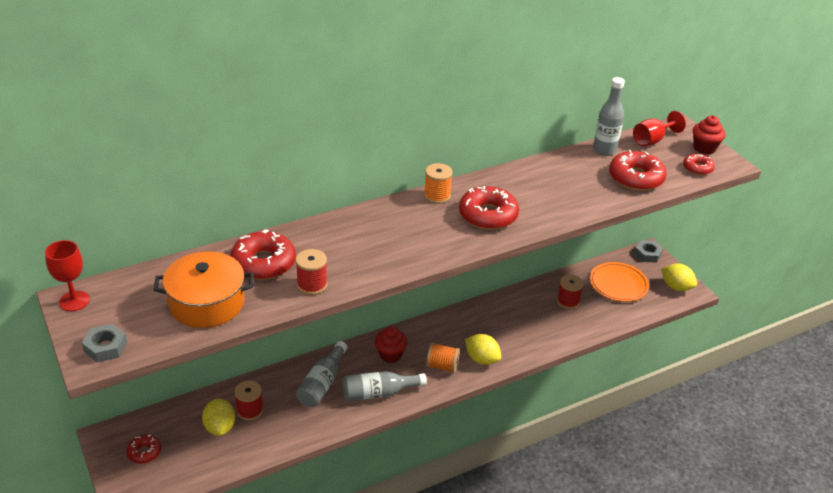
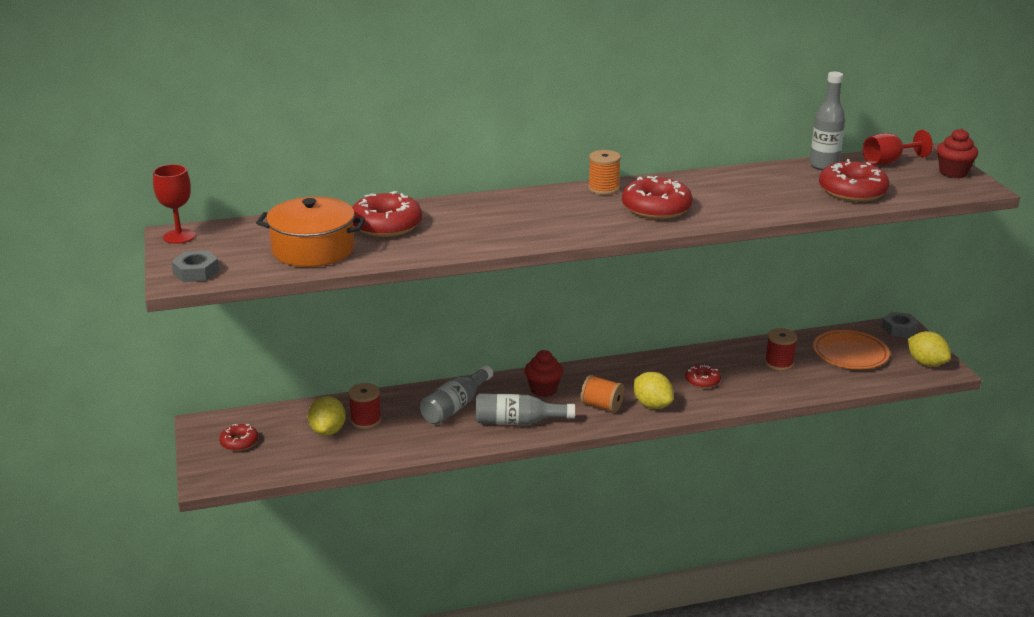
camera: 15 degrees right, 10 degrees down
red spool [296,249,327,295] -> none
red donut [683,154,715,175] -> red donut moved to [685,364,721,388]

